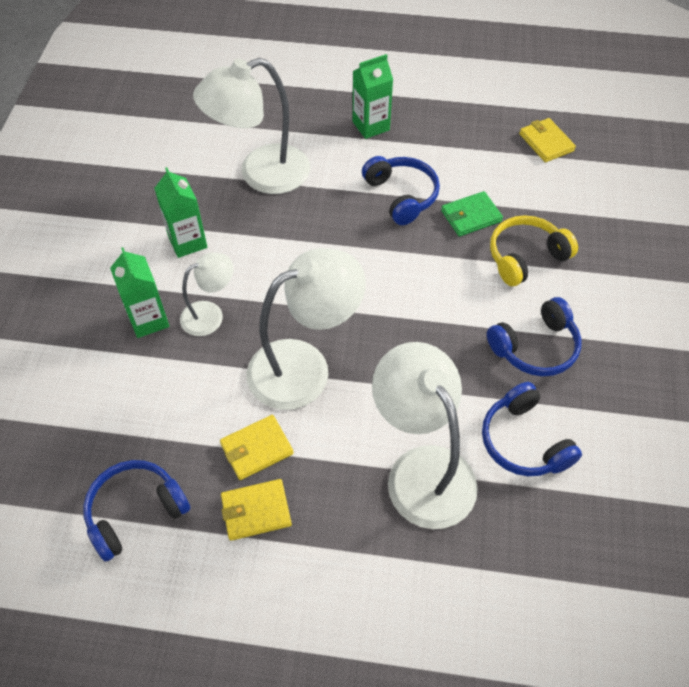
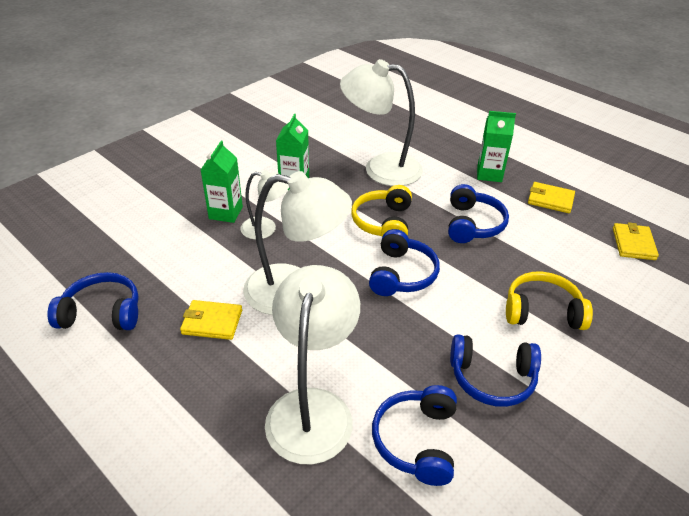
camera: 35 degrees right, 15 degrees down
yellow wallet [221,479,292,541] -> yellow wallet moved to [528,182,575,213]
green wallet [441,191,503,237] -> none
none -> yellow headphones [351,185,412,237]
none -> blue headphones [369,229,440,296]

